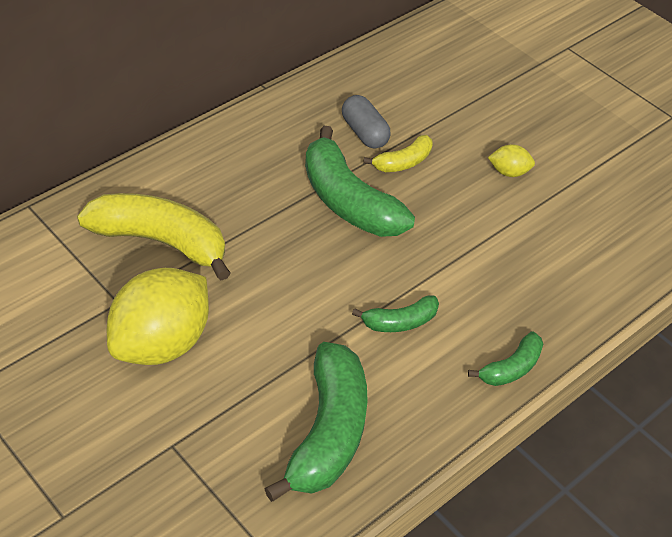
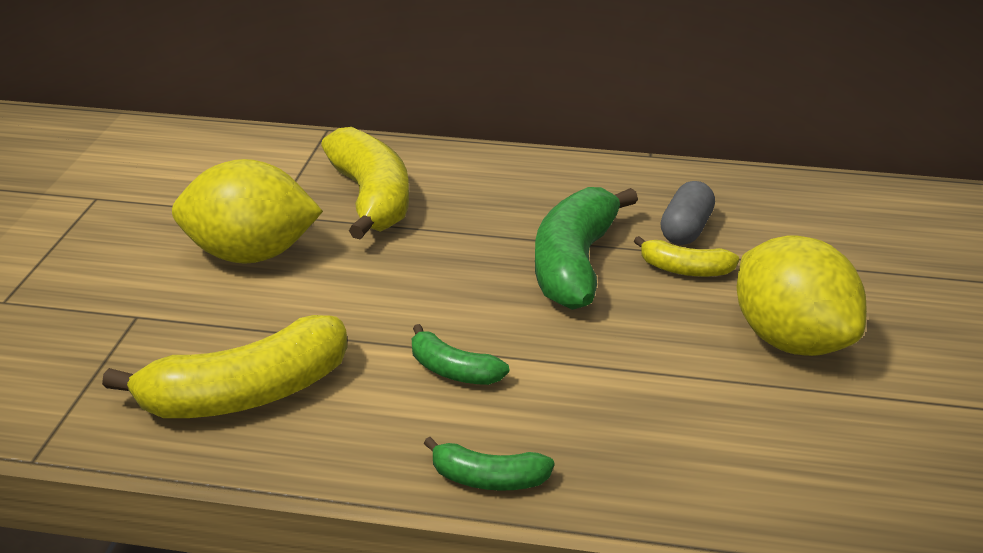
camera: 55 degrees right, 15 degrees down
green banana [264,342,368,502] -> yellow banana [102,315,348,418]
yellow lemon [488,144,535,177] -> yellow lemon [736,235,867,356], size x2.34

